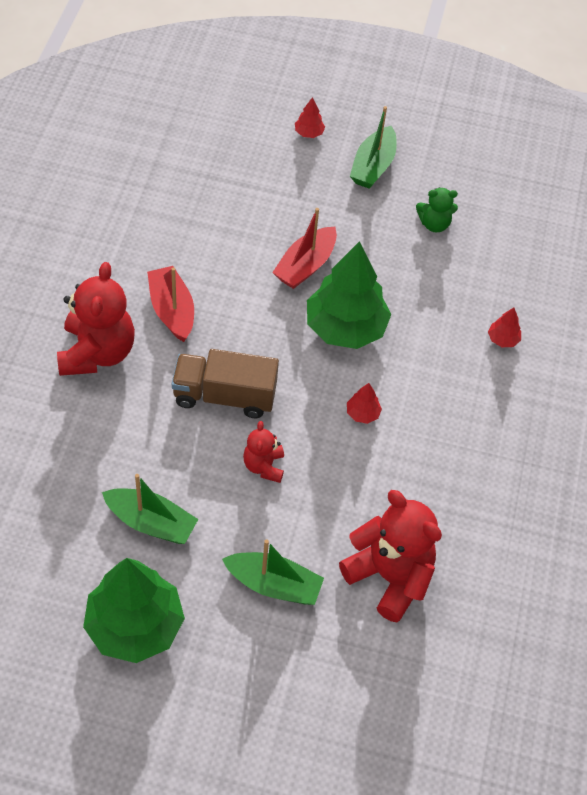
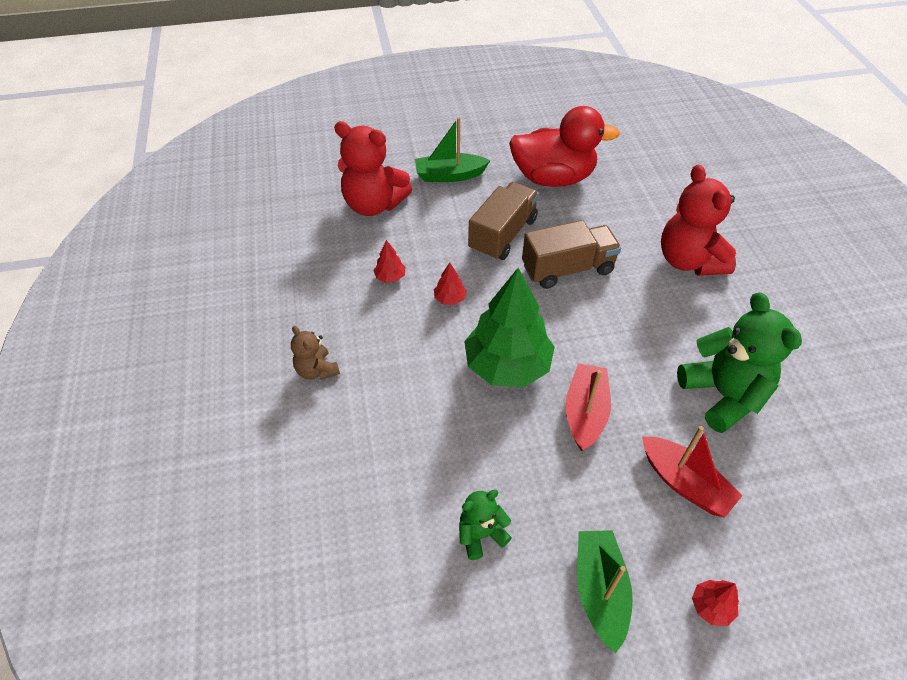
camera: 160 degrees right, 5 degrees down
green tree [83,558,185,663] -> none
green boat [102,474,198,544] -> red duck [509,106,620,187]
red boat [147,266,194,342] -> red boat moved to [642,426,743,518]
red teddy bear [243,421,284,483] -> brown truck [468,182,539,260]
red tree [488,307,521,347] -> red tree moved to [374,240,405,283]
none -> brown teddy bear [291,326,340,380]
none -> green teddy bear [677,292,802,433]

